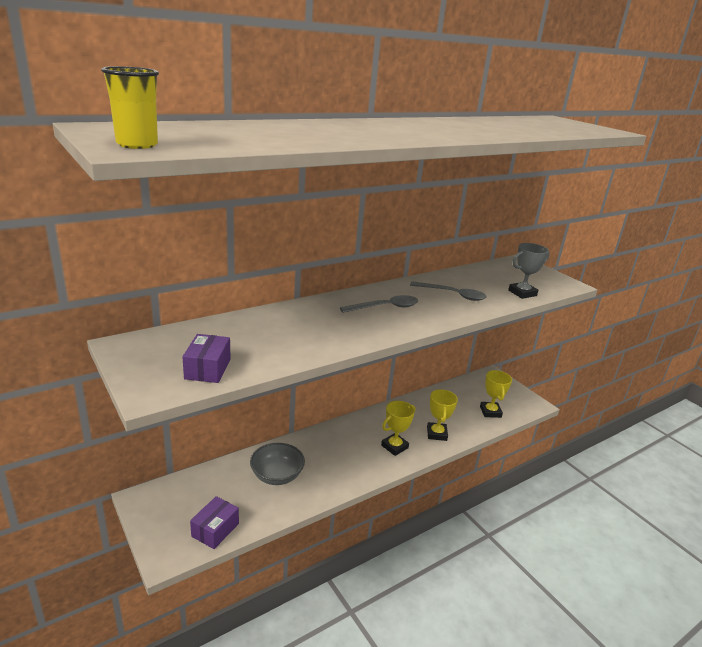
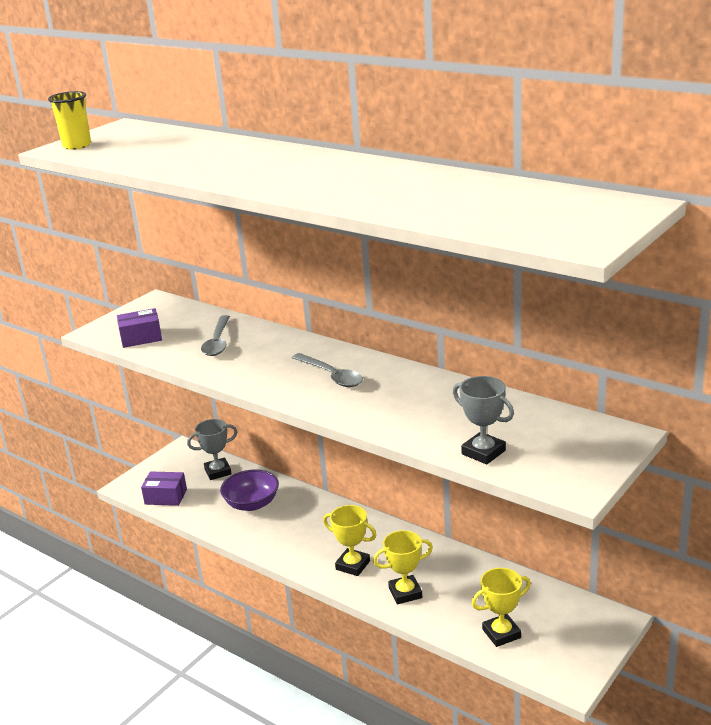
camera: 75 degrees right, 0 degrees up
grey bowl [250,443,305,485] -> purple bowl [220,470,279,511]
grey spoon [410,281,487,301] -> grey spoon moved to [201,315,230,356]
none -> grey trophy [187,419,238,480]

